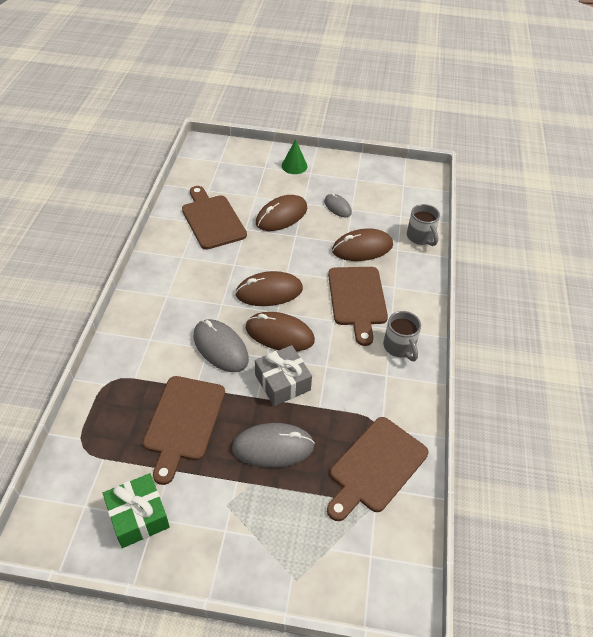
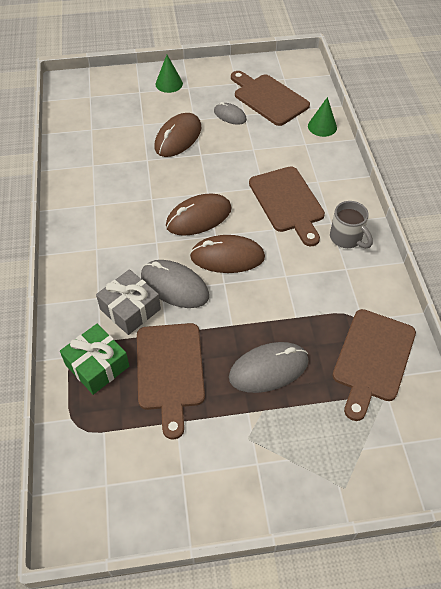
camera: 15 degrees left, 5 degrees up
green gift [103,473,170,548] -> green gift moved to [60,324,129,395]
brown cutting board [182,186,247,250] -> brown cutting board moved to [231,71,310,126]
grey gift [255,345,312,406] -> grey gift moved to [96,269,161,335]
brown mouse [332,229,393,261] -> none
grey mug [407,204,440,246] -> green cone [308,97,337,137]

